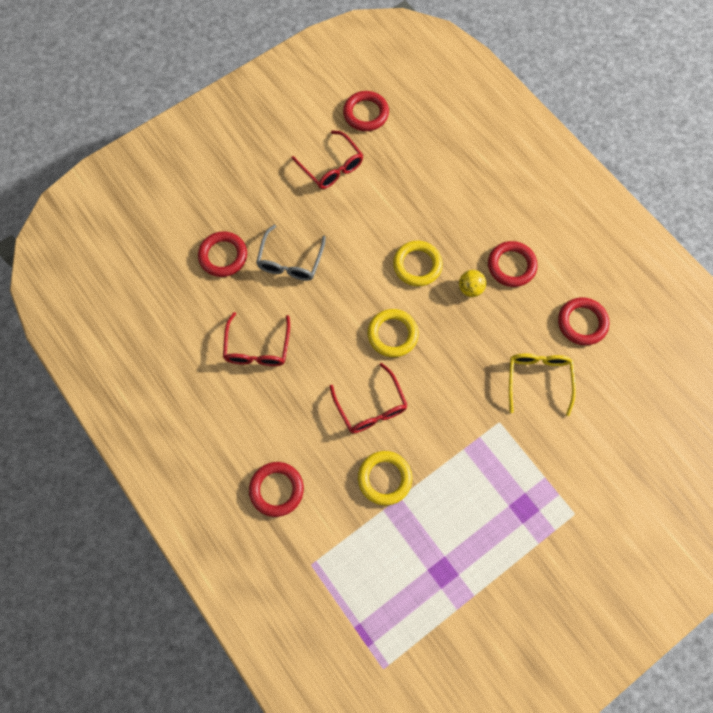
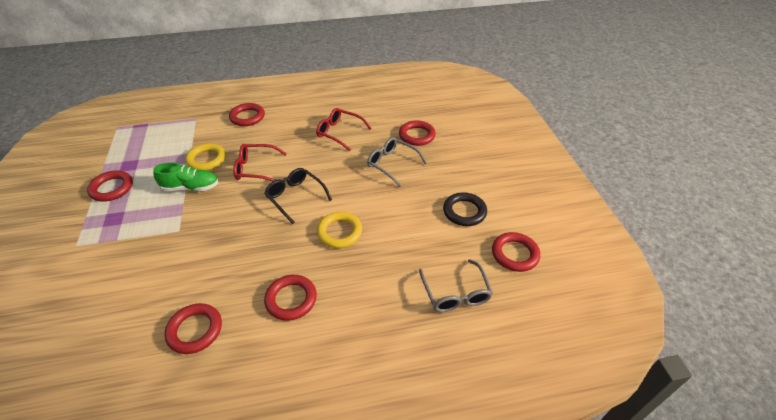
camera: 115 degrees right, 25 degrees down
red glasses [291,130,363,189] -> black ring [443,192,487,226]
yellow ring [368,309,419,357] -> black glasses [264,168,332,224]
yellow ball [459,270,486,297] -> none
yellow glasses [509,354,576,416] -> none
none -> red ring [87,170,133,201]
none -> green shoe [153,162,218,191]
none -> grey glasses [419,259,493,312]

